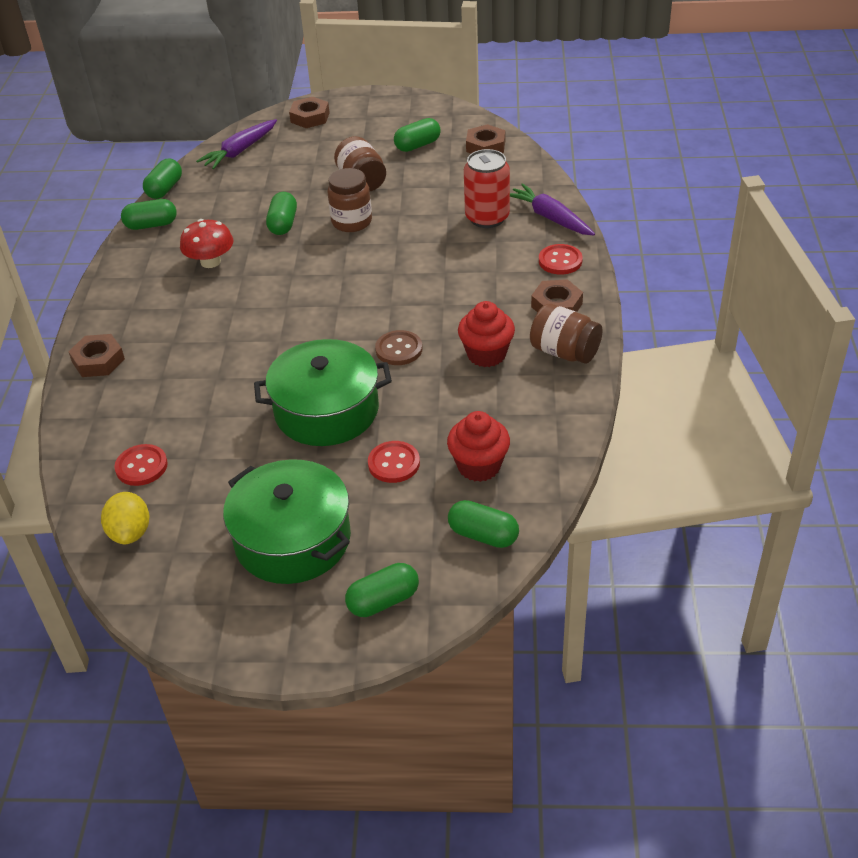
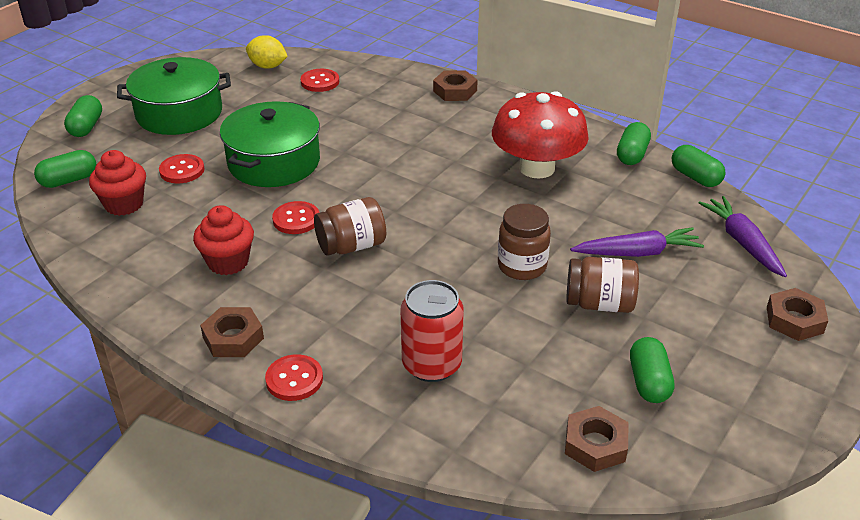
camera: 120 degrees right, 5 degrees down
red mushroom [180,219,233,268] -> red mushroom [492,91,589,179], size x1.73
green capsule [266,192,297,235] -> none
brown button [375,330,422,365] -> red button [272,201,320,234]
purple carrot [510,183,595,235] -> purple carrot moved to [570,227,704,257]
brown jar [530,303,603,364] -> brown jar moved to [314,197,386,256]

